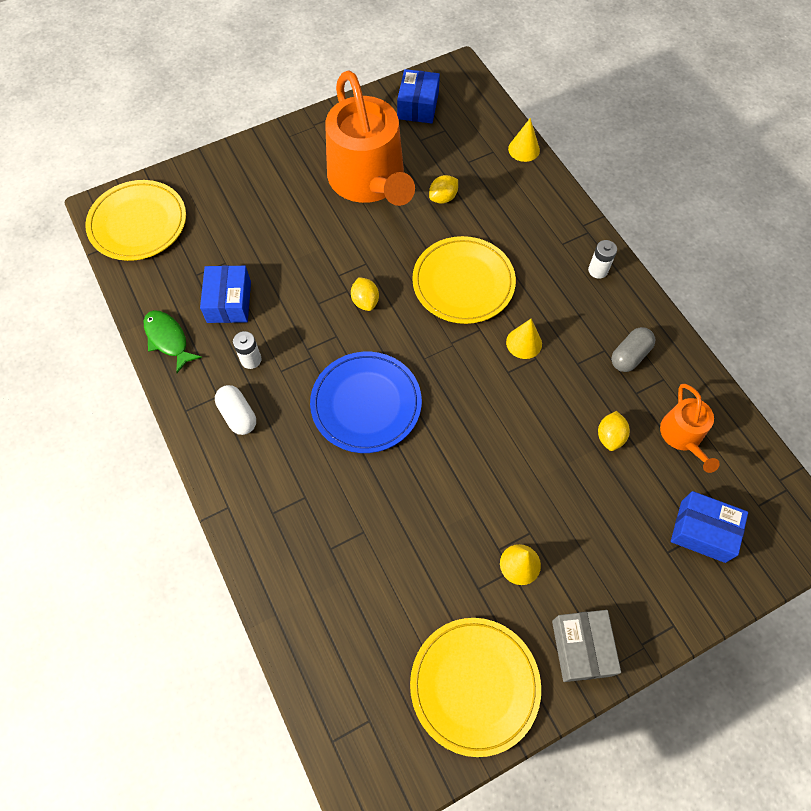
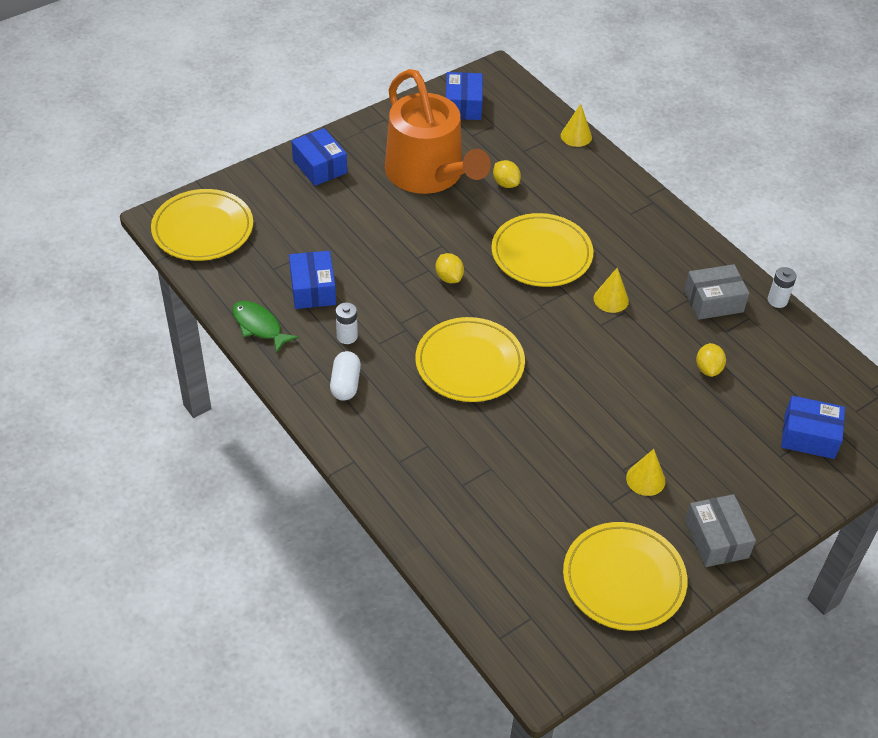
camera: 10 degrees left, 15 degrees down
white capsule [215,385,256,435] -> white capsule turned 45 degrees clockwise [330,351,361,401]
blue plate [310,352,422,453] -> yellow plate [415,317,525,402]
yellow lemon [429,175,458,204] -> yellow lemon turned 75 degrees counterclockwise [493,160,521,188]
white battery [588,240,617,279] -> white battery moved to [768,267,797,308]
grey capsule [611,327,655,372] -> grey box [684,264,749,320]
orange watering can [660,384,720,473] -> none
none -> blue box [291,128,347,186]

